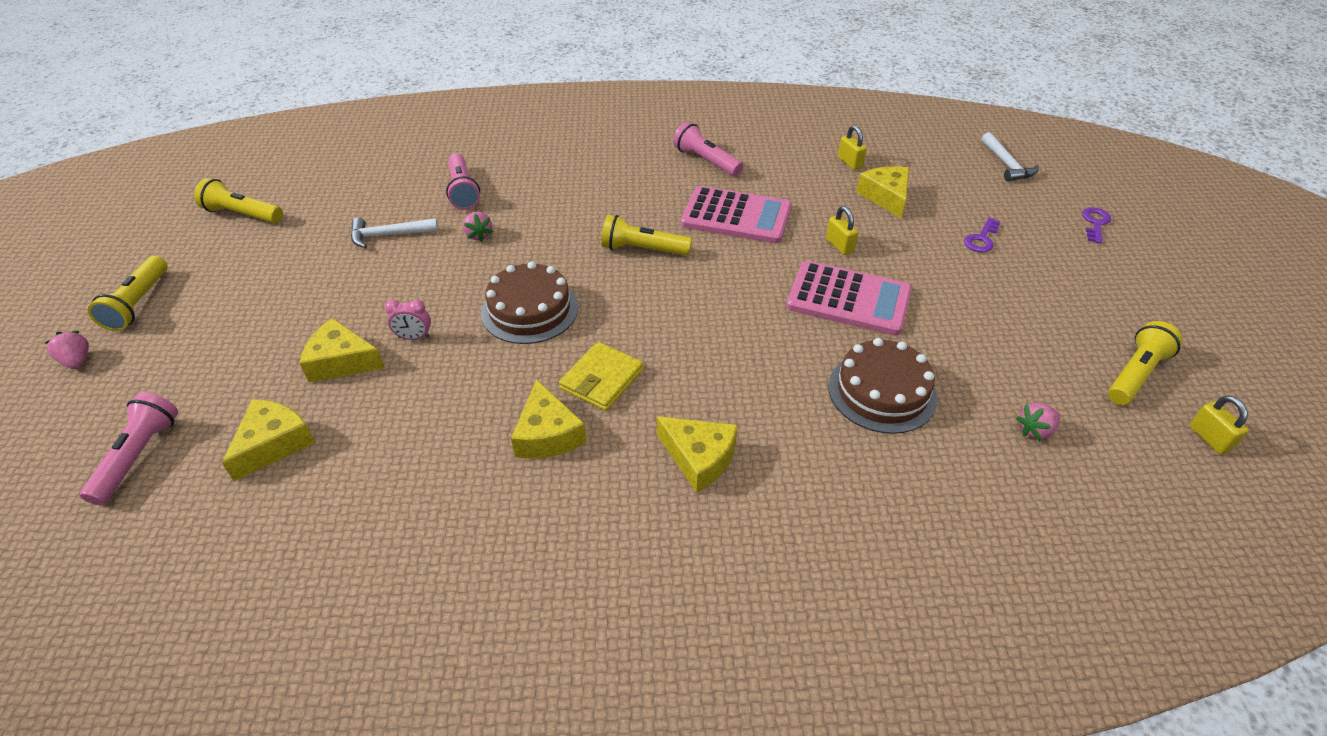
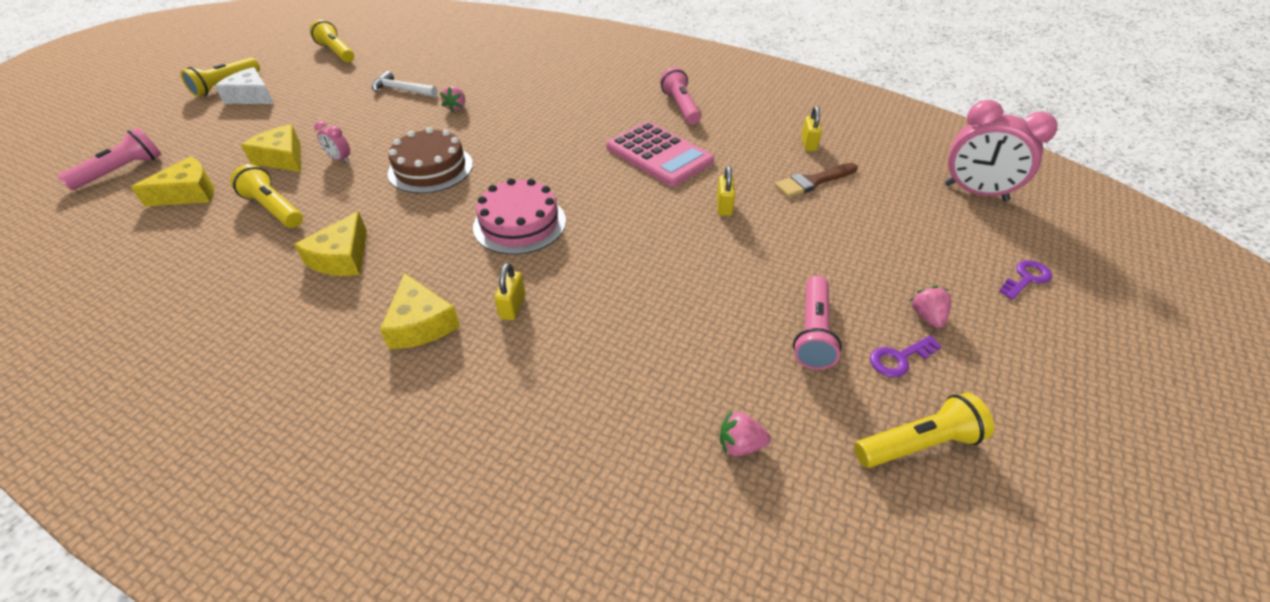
camera: 30 degrees right, 0 degrees up
pink strawberry [45,331,89,369] -> pink strawberry moved to [910,286,951,328]
pink flashlight [446,153,480,210] -> pink flashlight moved to [793,276,842,370]
yellow wallet [559,342,644,411] -> none
yellow flashlight [601,215,692,256] -> yellow flashlight moved to [230,164,303,228]
pink calculator [786,261,912,335] -> none
brown cake [828,338,937,434] -> none
yellow cheese [856,166,909,218] -> brown brush [775,163,858,198]
purple key [964,217,1000,252] -> purple key moved to [870,335,942,378]
white hammer [981,132,1039,182] -> pink clock [945,100,1057,201]
yellow padlock [1189,395,1249,454] -> yellow padlock moved to [494,263,525,320]
none -> white cheese [215,67,274,104]
none -> pink cake [473,178,566,255]

